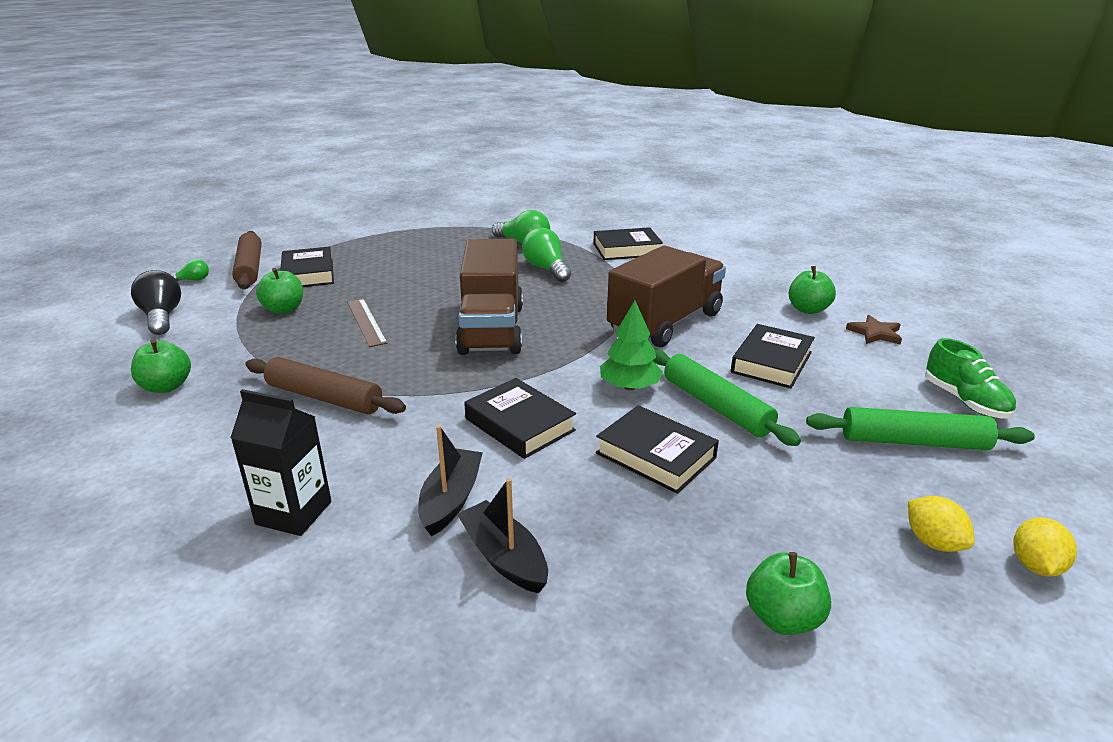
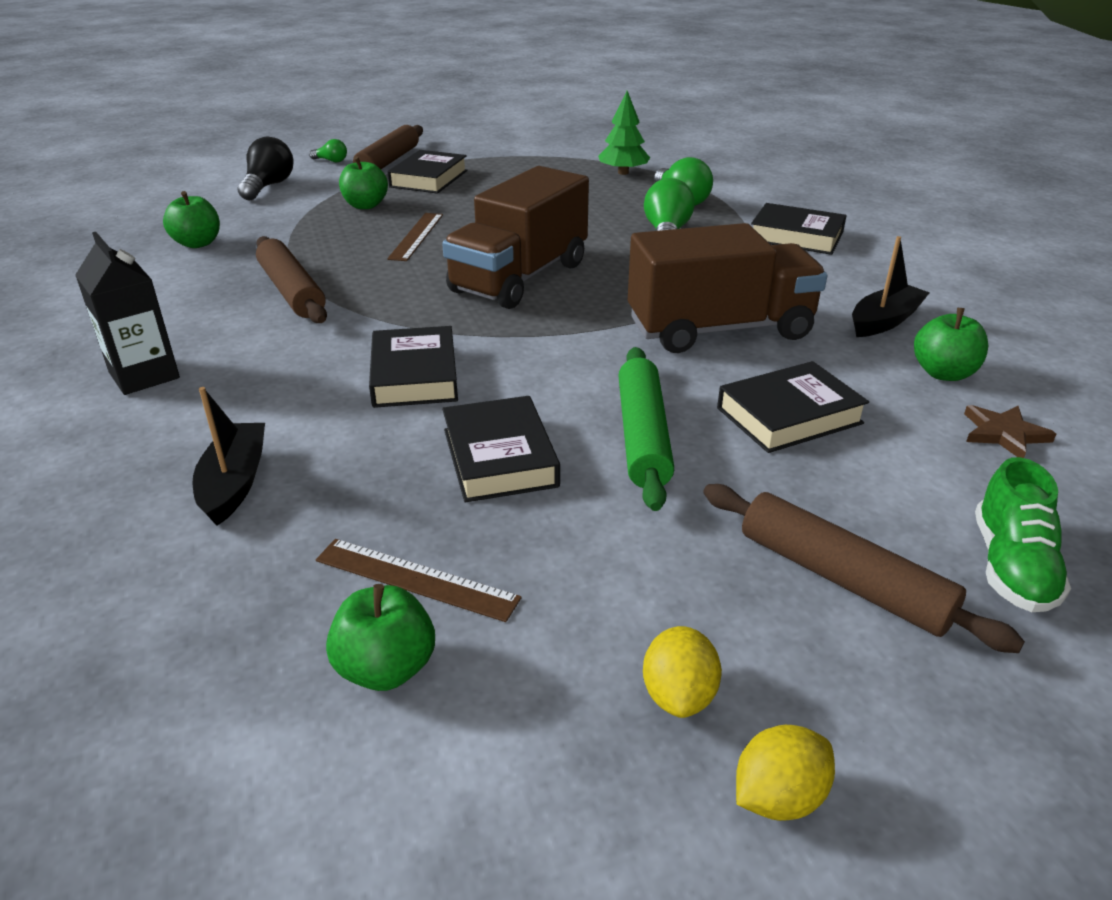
camera: 35 degrees right, 5 degrees up
black boat [418,425,483,536] -> black boat moved to [852,236,930,337]
green tree [600,301,663,390] -> green tree moved to [598,91,650,175]
green rolling pin [806,407,1035,450] -> brown rolling pin [703,484,1025,653]
none -> brown ruler [316,539,522,622]

